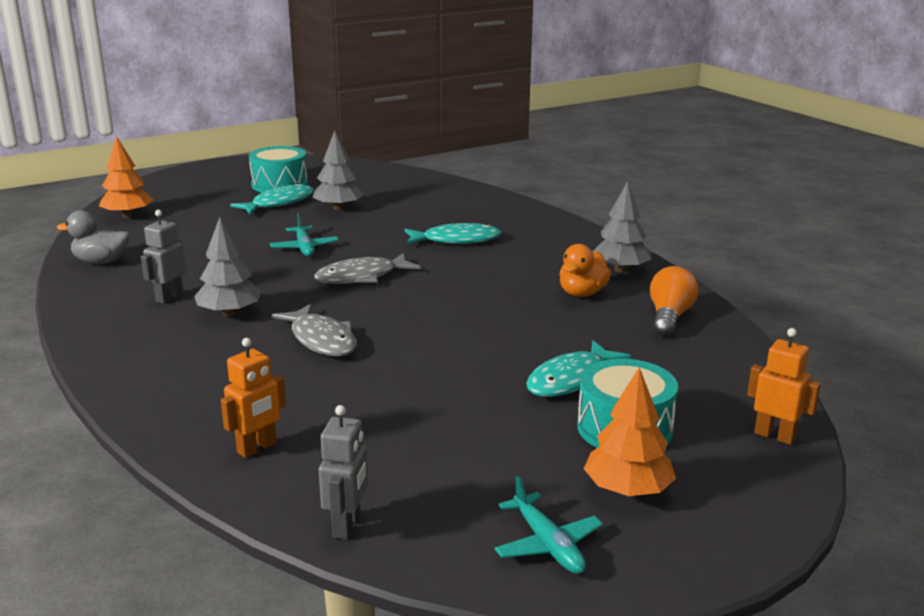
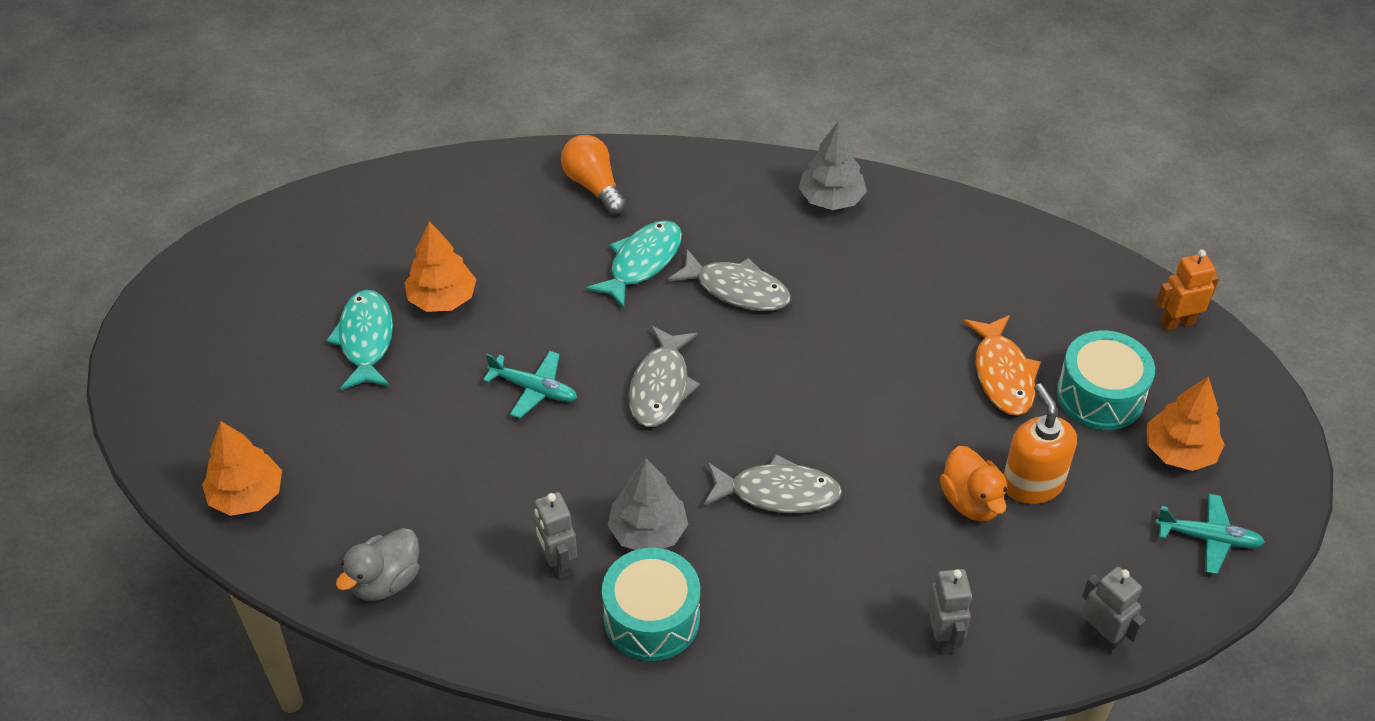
camera: 50 degrees left, 25 degrees up
orange robot [221,338,286,458] -> grey robot [927,569,972,655]
turquoise drum [249,146,308,192] -> turquoise drum moved to [602,548,700,661]
grey tree [313,131,364,210] -> orange tree [404,221,477,312]
turquoise fish [526,340,631,397] -> orange fish [963,315,1041,415]
orange duck [560,244,611,297] -> orange duck moved to [940,446,1007,521]
orange light bulb [650,266,698,337] -> orange light bulb moved to [561,135,627,215]
none -> grey fish [667,249,791,311]
none -> orange soap dispenser [1003,383,1077,504]

